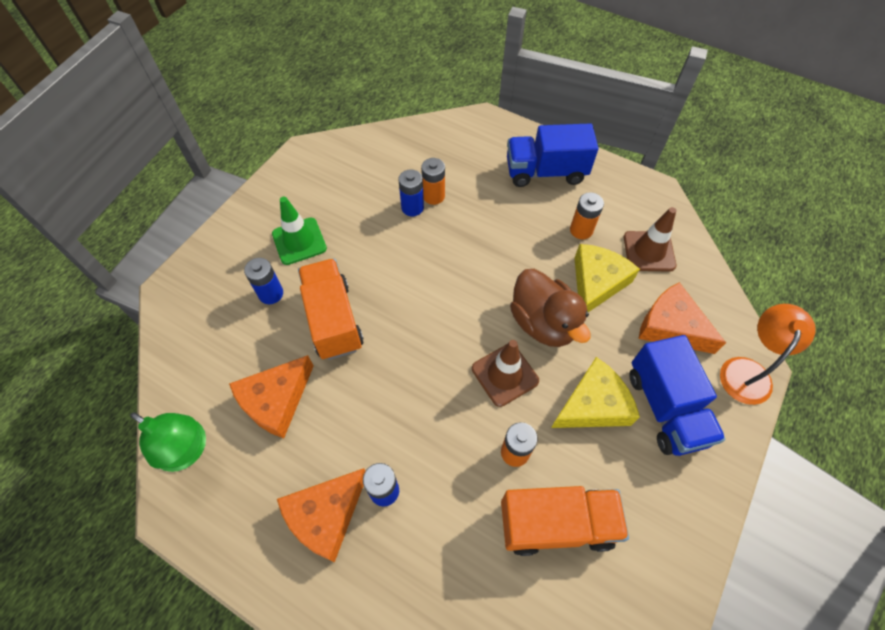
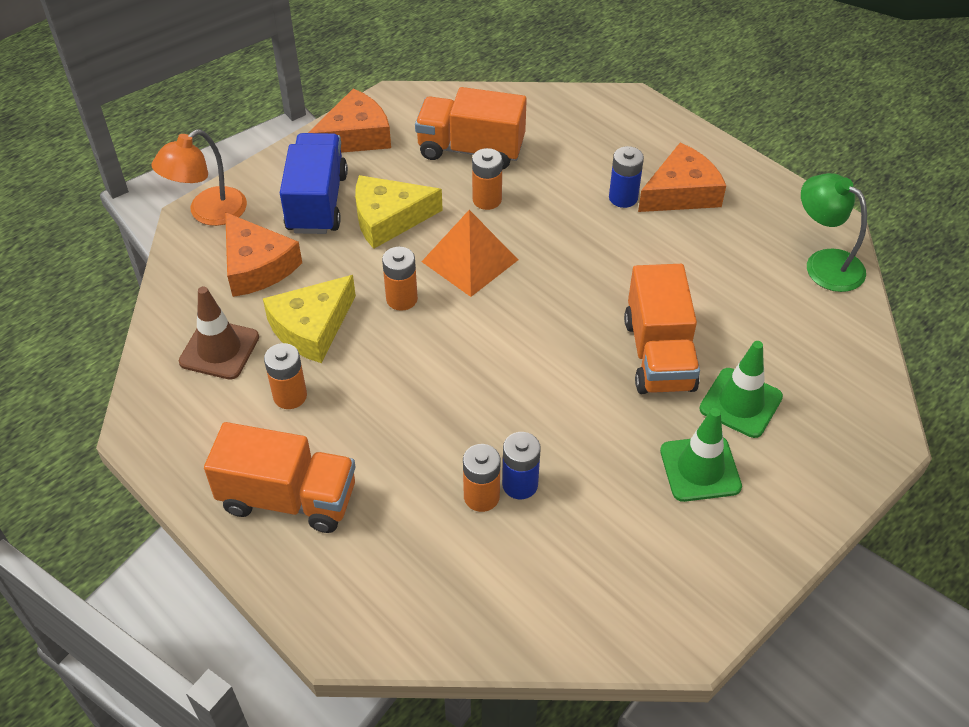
camera: 165 degrees left, 10 degrees down
orange cheese [229,355,314,438] -> orange cheese moved to [308,88,391,153]
blue battery [244,258,283,304] -> green traffic cone [699,341,783,438]
brown traffic cone [472,340,539,407] -> orange pyramid [421,210,518,297]
blue truck [507,123,598,187] -> orange truck [204,422,356,533]
brown duck [510,269,590,347] -> orange battery [382,247,418,311]

